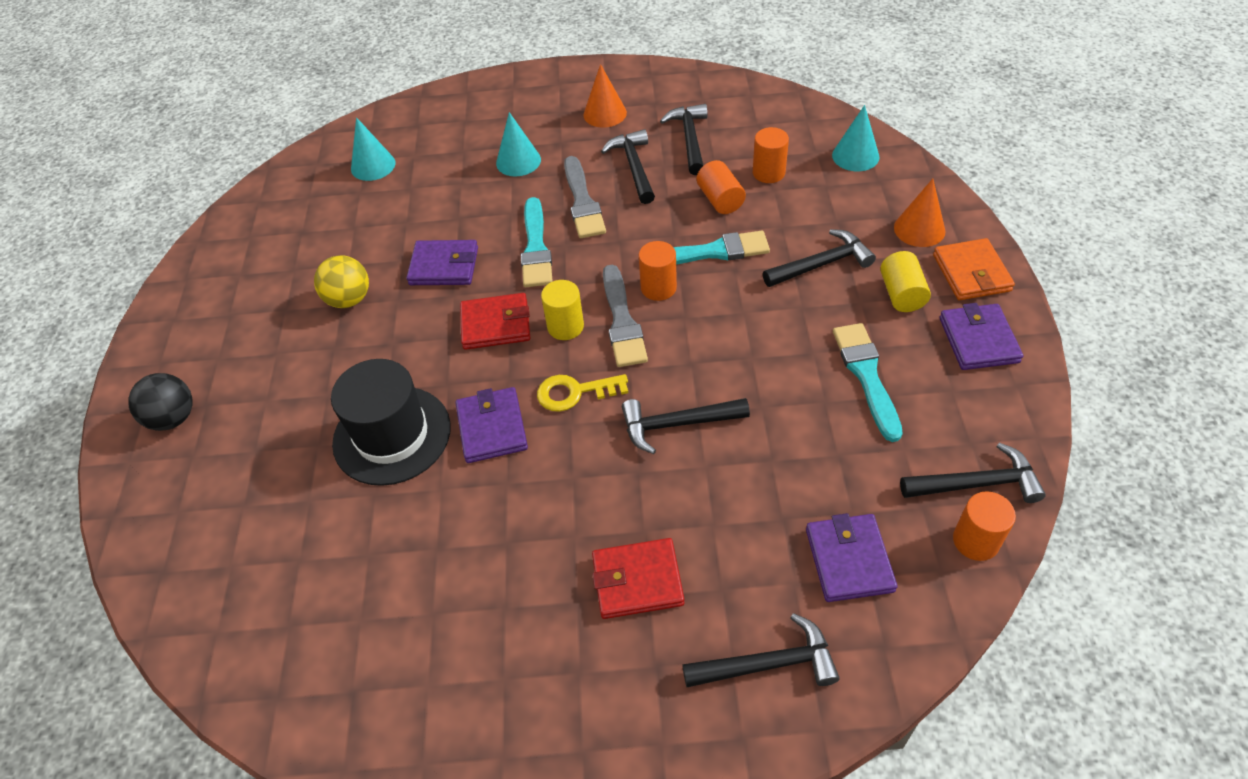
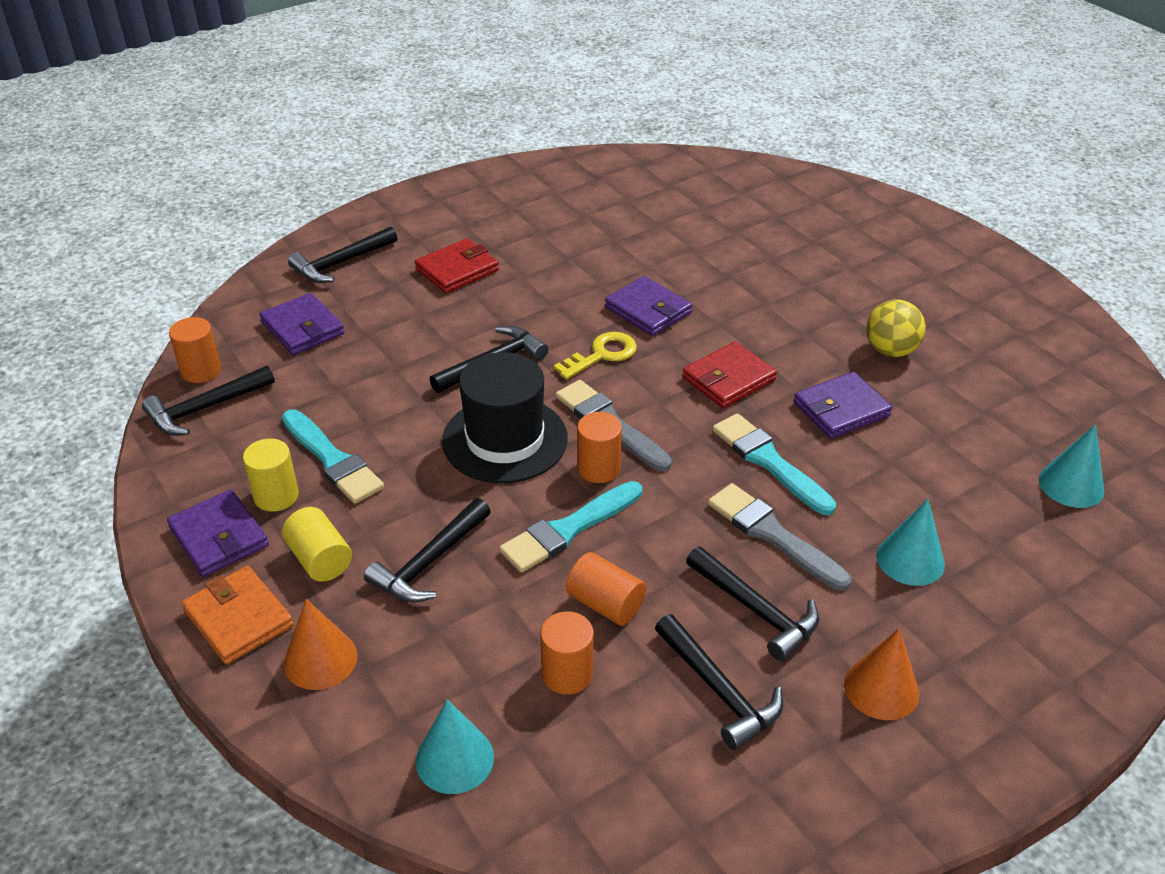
camera: 145 degrees right, 10 degrees down
black ball [128,373,193,431] -> none
black hat [331,359,451,486] -> black hat moved to [442,352,568,483]
yellow cylinder [541,280,584,340] -> yellow cylinder moved to [243,438,299,512]

